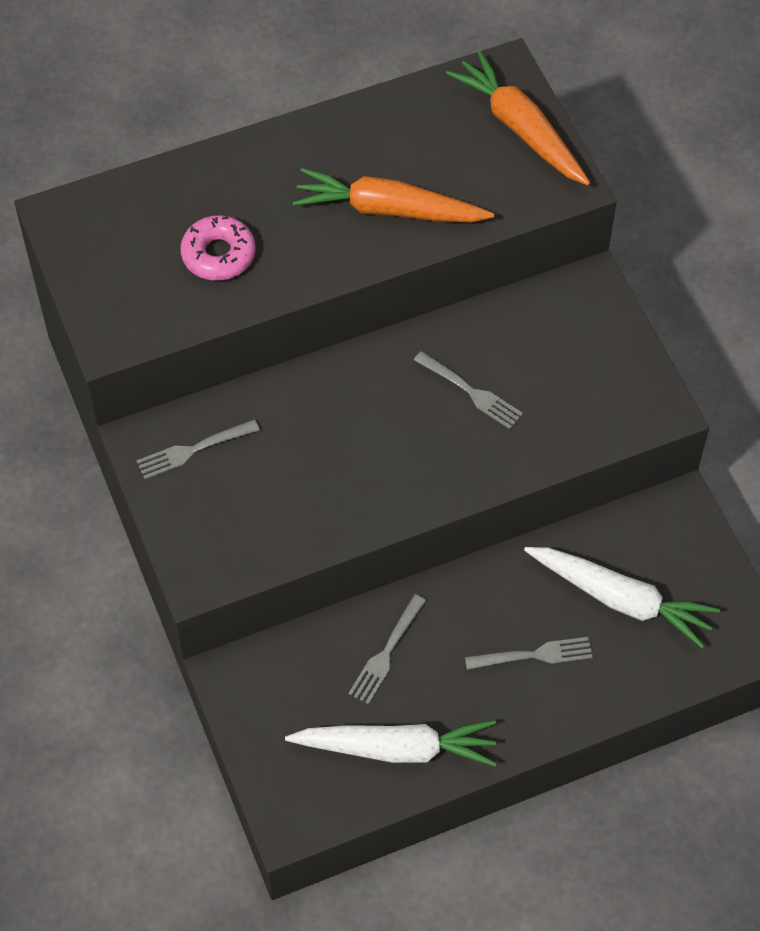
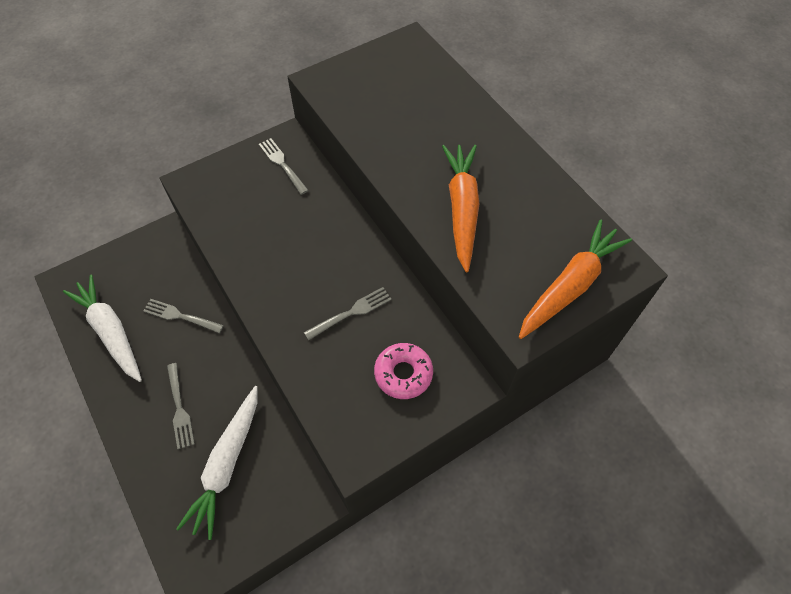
camera: 80 degrees right, 0 degrees up
pink donut [181,215,255,281] -> pink donut moved to [374,343,433,399]
white carrot [285,720,497,766] -> white carrot turned 150 degrees clockwise [63,275,142,382]
grey fork [414,351,523,429] -> grey fork turned 150 degrees counterclockwise [304,287,392,340]

